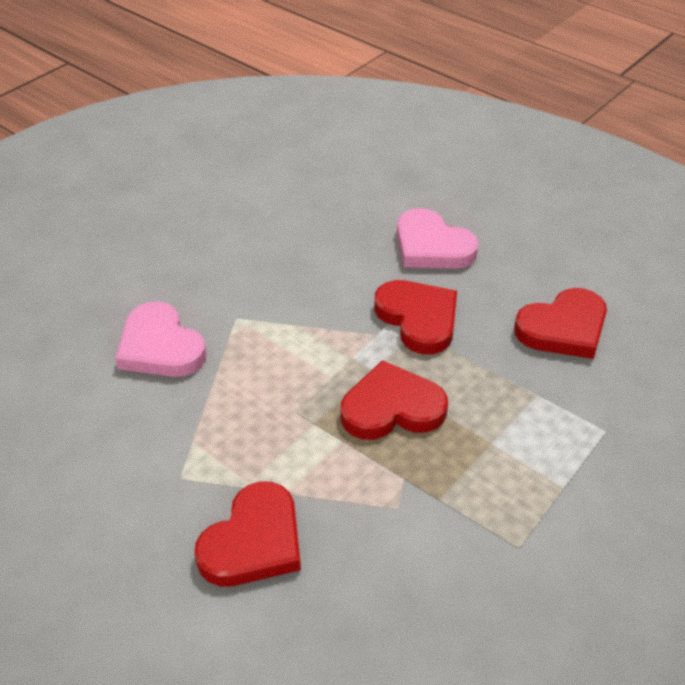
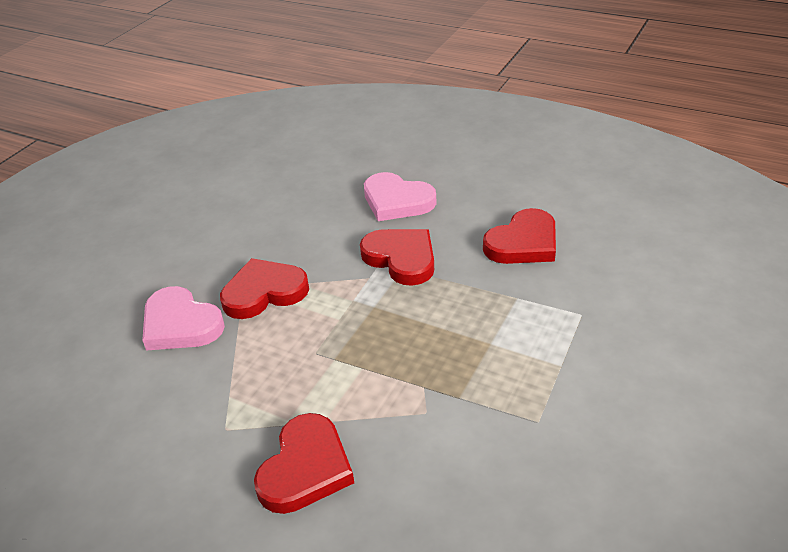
camera: 10 degrees left, 5 degrees down
red heart [341,360,448,440] -> red heart moved to [220,258,309,319]

